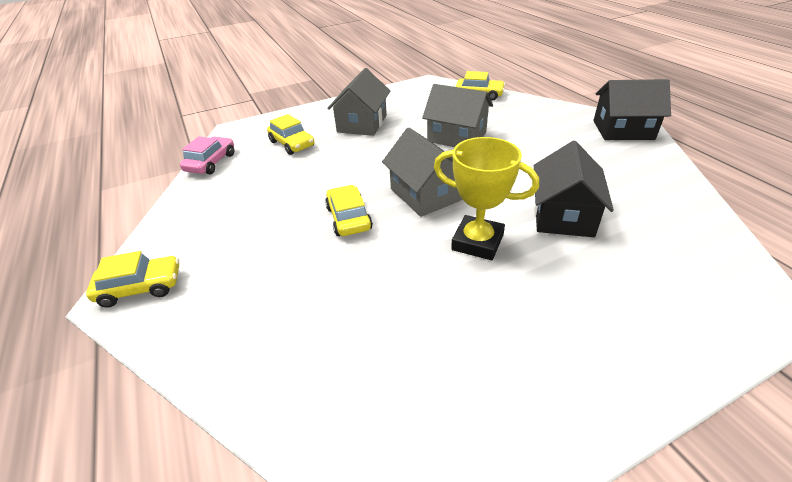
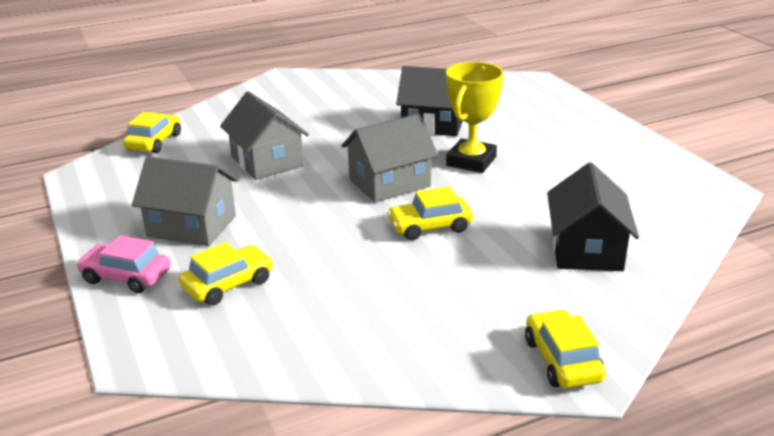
camera: 90 degrees left, 10 degrees down
pink car [180,136,234,174] -> pink car moved to [76,235,171,293]
grey house [422,84,493,147] -> grey house turned 60 degrees counterclockwise [220,91,309,180]
black house [593,79,671,140] -> black house moved to [547,162,639,271]

